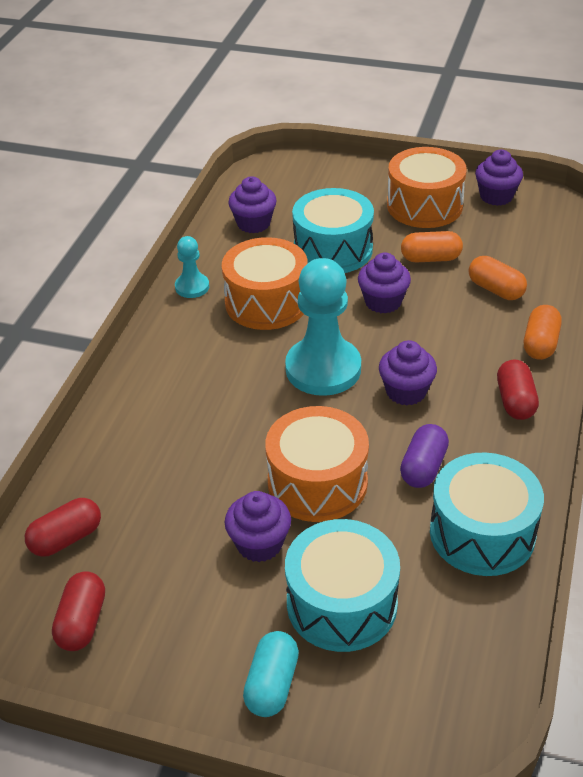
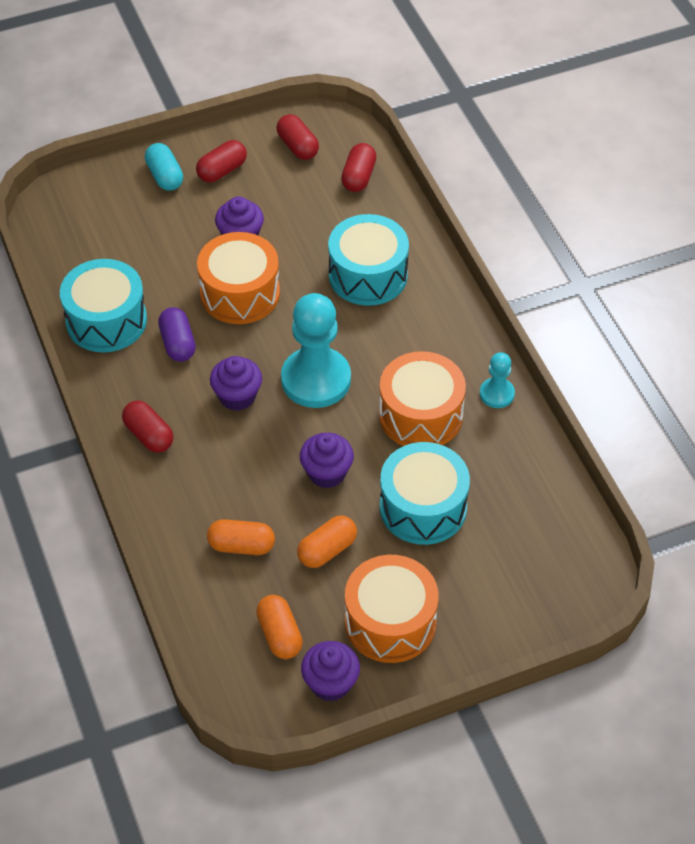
camera: 140 degrees right, 10 degrees up
purple cupcake [228,176,277,233] -> none
turquoise drum [285,519,400,652] -> turquoise drum moved to [328,214,409,306]
orange capsule [524,305,562,360] -> orange capsule moved to [256,595,303,659]
none -> red capsule [196,140,247,183]

